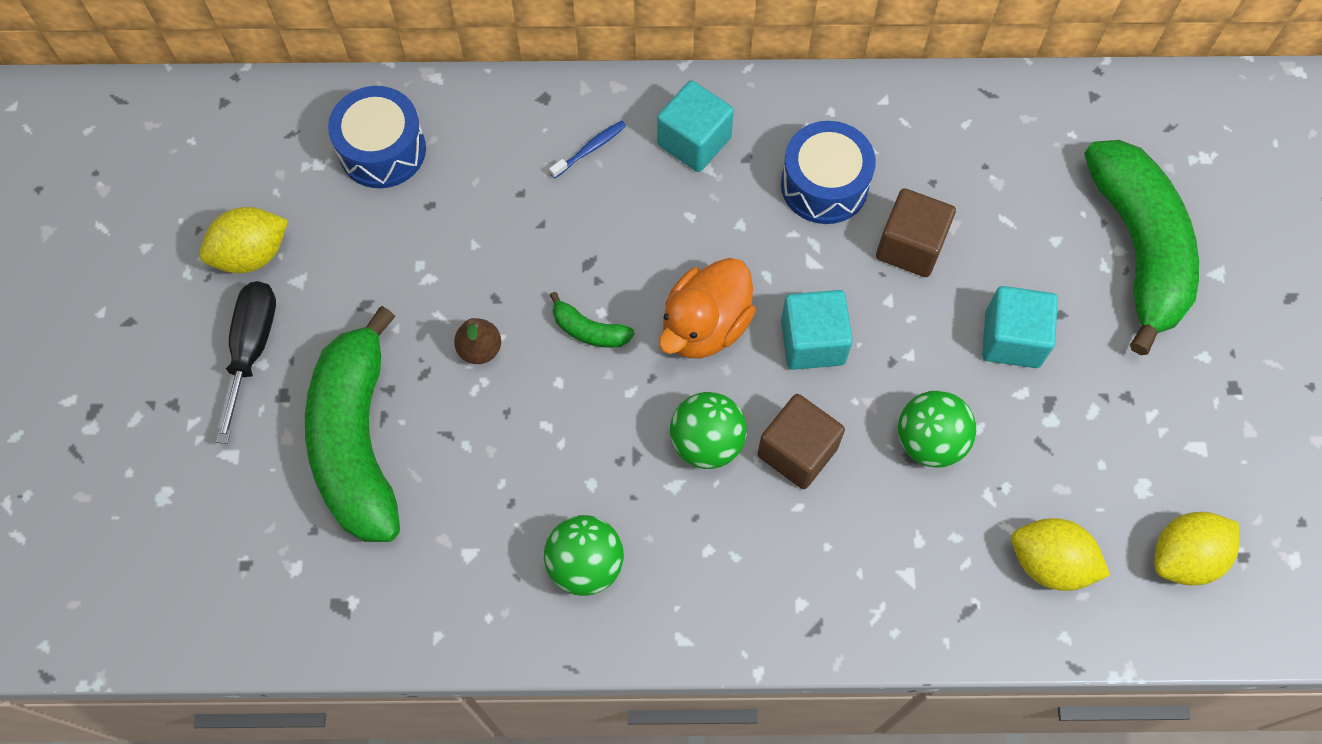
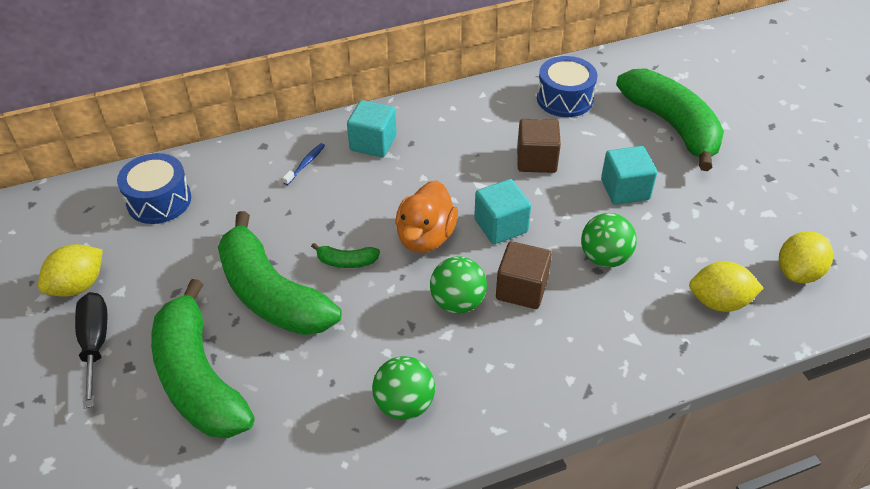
camera: 20 degrees left, 20 degrees down
brown pear [454,318,501,364] -> green banana [218,211,342,335]
blue drum [781,121,876,224] -> blue drum moved to [537,56,597,117]

